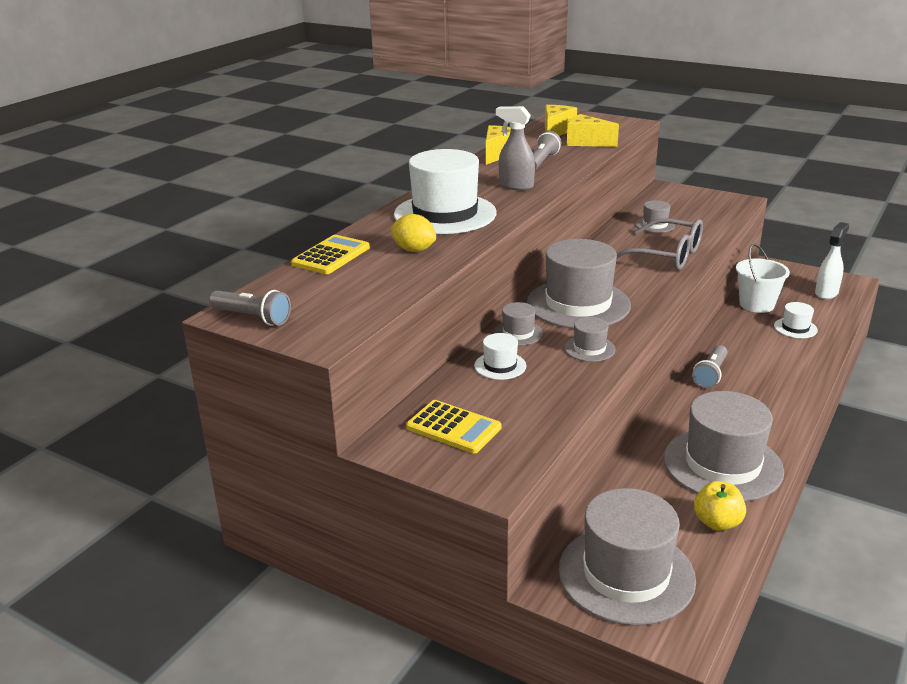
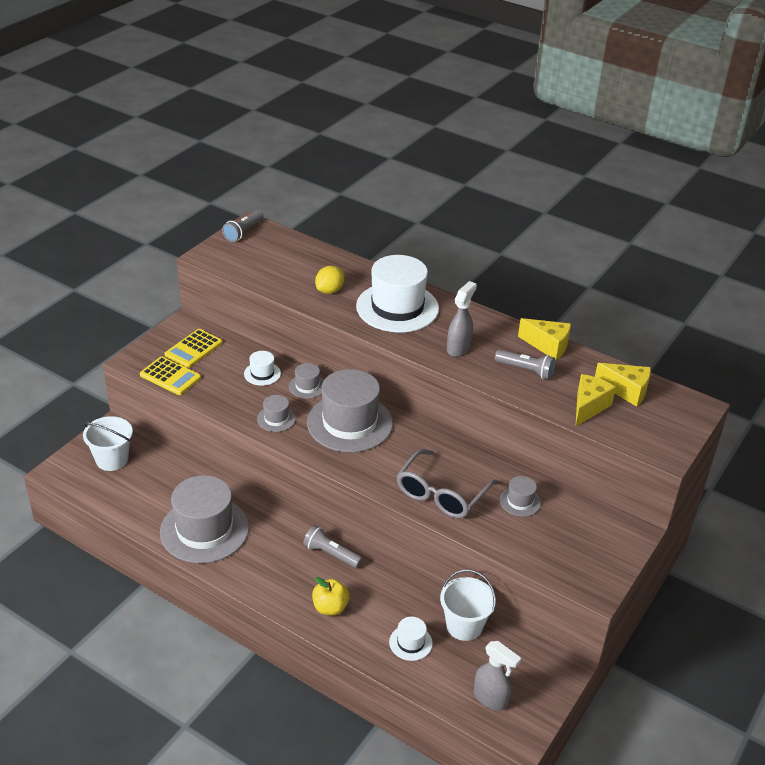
camera: 90 degrees right, 10 degrees up
yellow calculator [291,235,370,274] -> yellow calculator moved to [140,357,201,395]
grey hat [558,488,696,626] -> white bucket [83,416,133,471]
yellow apple [694,481,746,531] -> yellow apple moved to [312,577,350,616]
white spray bottle [815,222,849,299] -> grey spray bottle [474,641,521,711]

